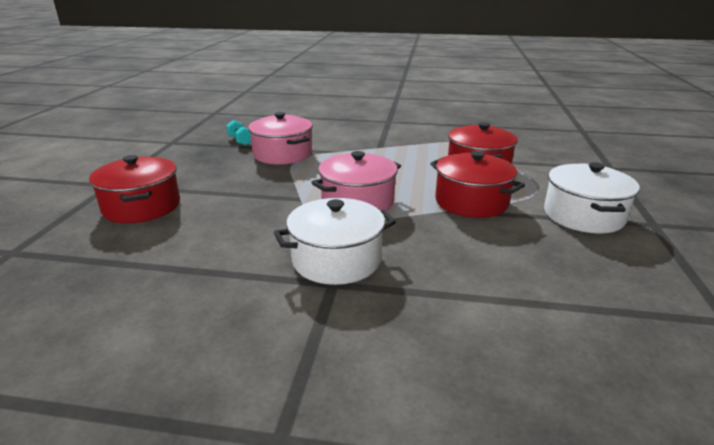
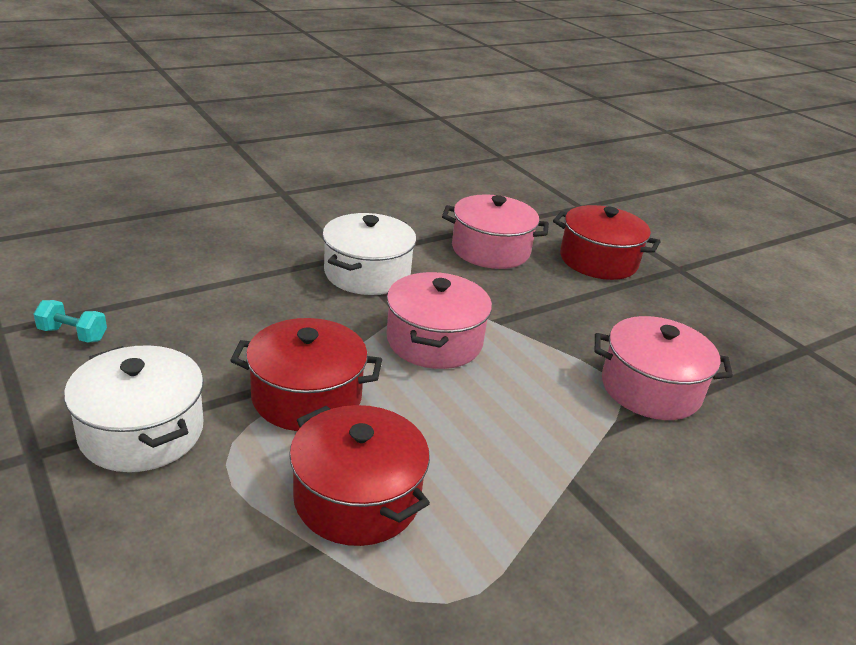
camera: 135 degrees right, 5 degrees up
turquoise dumbbell [226,120,251,145] -> turquoise dumbbell moved to [33,300,107,343]
none -> pink pot [442,194,549,269]

